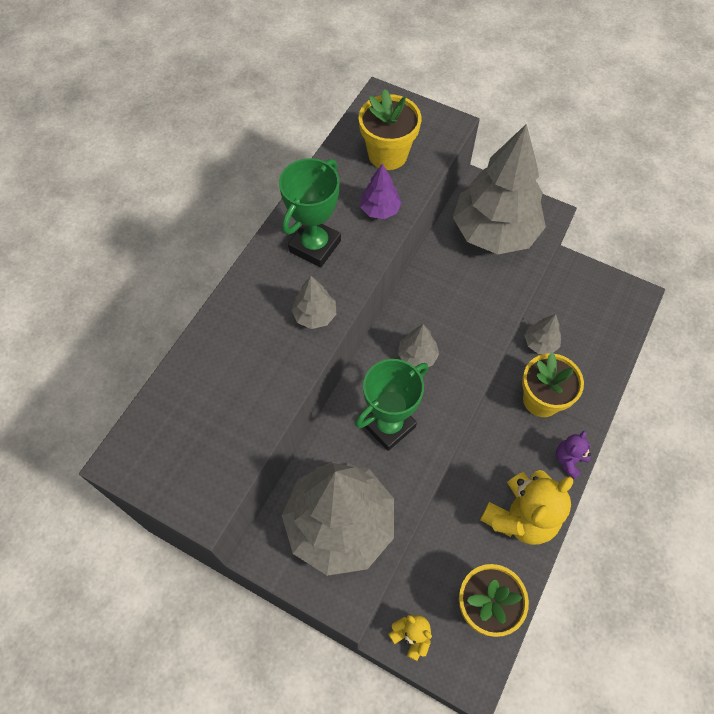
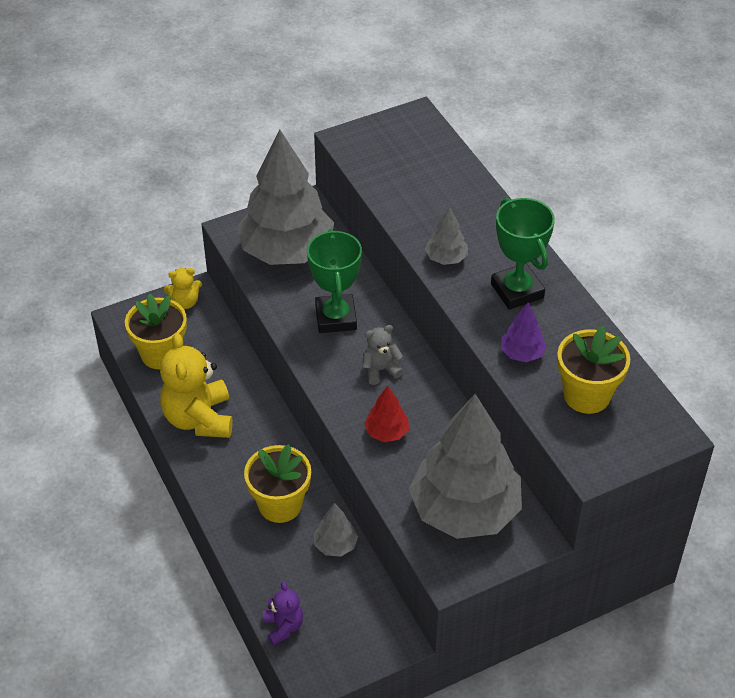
camera: 125 degrees right, 15 degrees down
grey tree [398,324,439,367] -> grey teddy bear [363,325,403,385]
purple teddy bear [556,431,591,480] -> purple teddy bear moved to [263,582,303,646]
none -> red tree [364,386,409,442]

